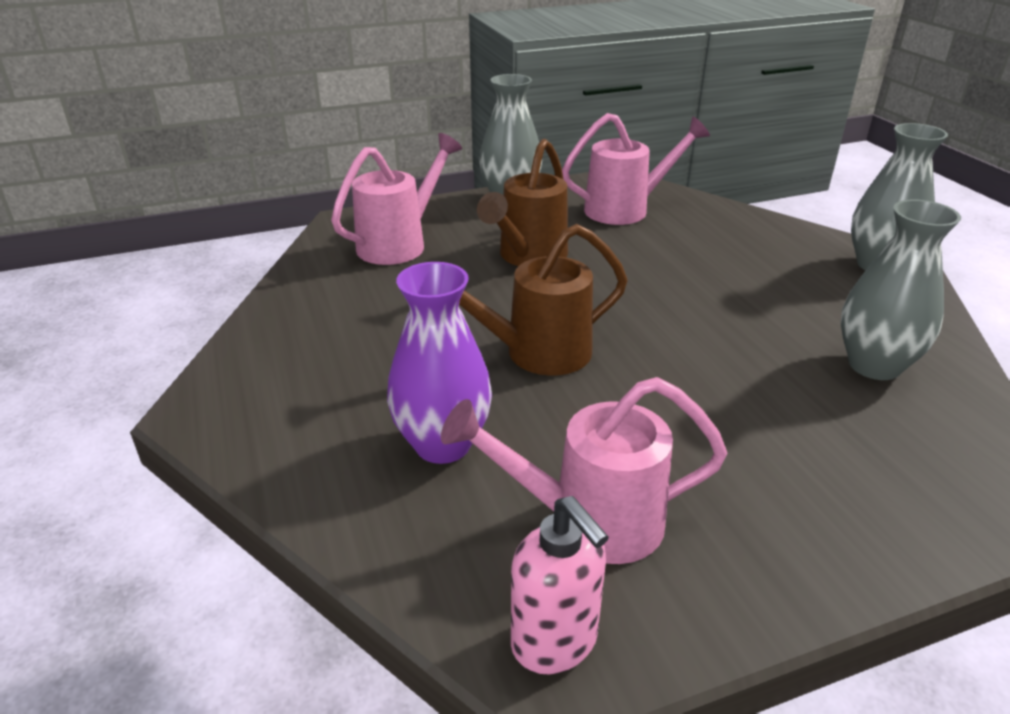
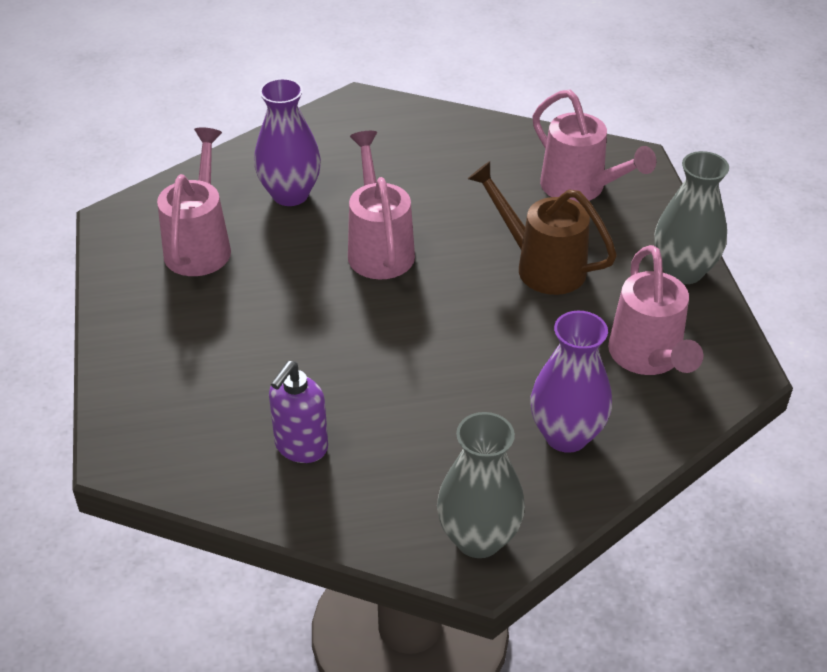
camera: 100 degrees right, 10 degrees up
brown watering can [459,224,628,376] -> pink watering can [348,131,415,279]
pink soap dispenser [511,496,609,674] -> none
grey vase [841,200,961,380] -> purple soap dispenser [269,361,328,463]
none -> purple vase [530,311,612,453]

